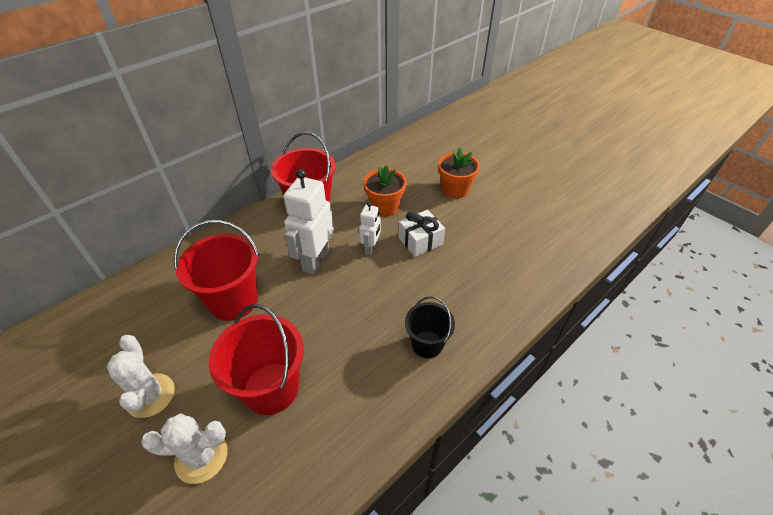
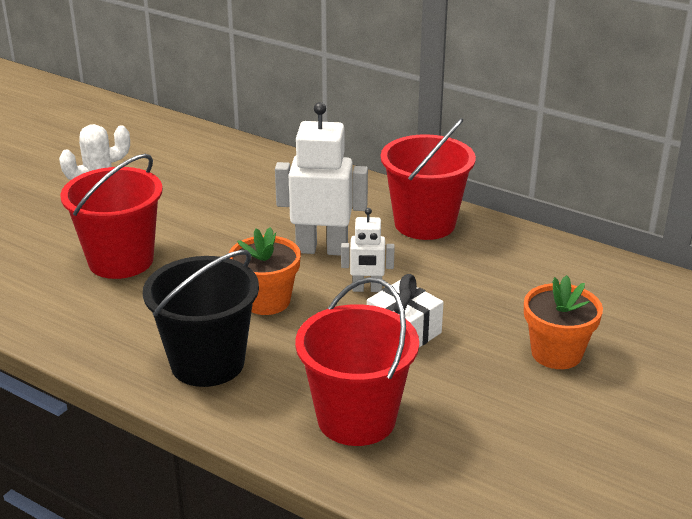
camera: 75 degrees right, 15 degrees down
white cactus [141,413,228,484] -> none
red bucket [174,220,259,321] -> red bucket moved to [295,277,419,446]
orange flower pot [363,165,406,216] -> orange flower pot moved to [229,227,301,315]
black bucket [405,296,455,358] -> black bucket [143,250,259,387], size x1.64

